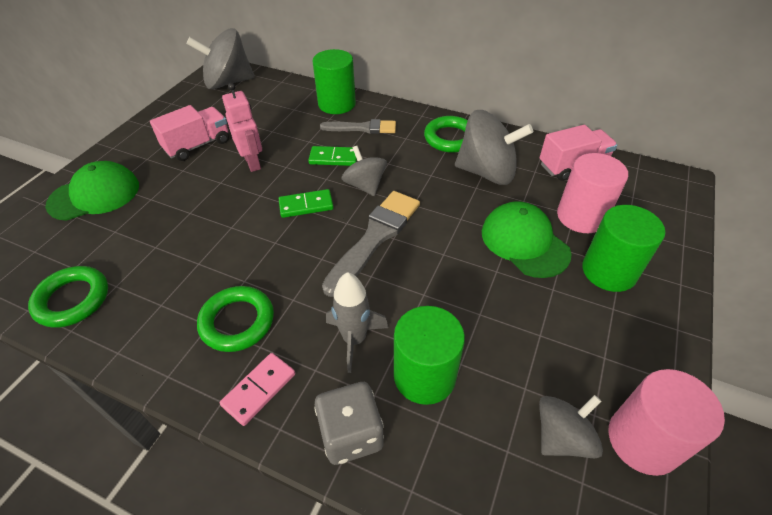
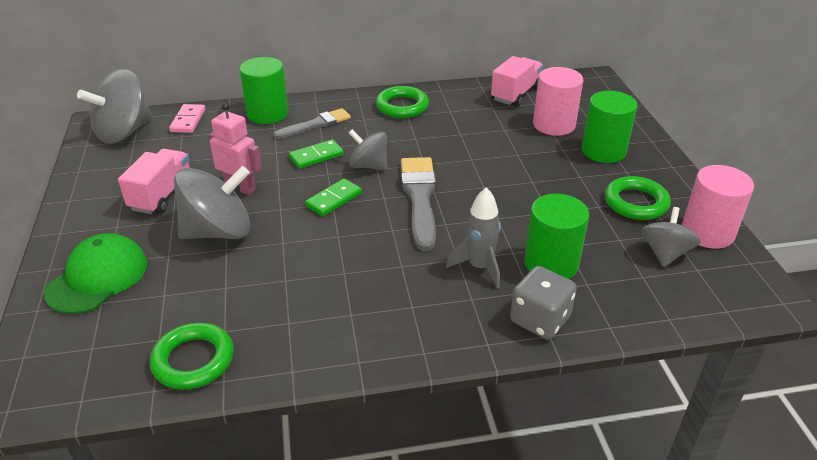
camera: 35 degrees left, 10 degrees down
green ring [197,286,274,352] -> green ring moved to [605,176,671,220]
pink domino [219,353,295,426] -> pink domino moved to [169,104,205,133]
grey spinning top [455,110,533,185] -> grey spinning top moved to [174,166,250,239]
green cap [482,201,571,278] -> none

